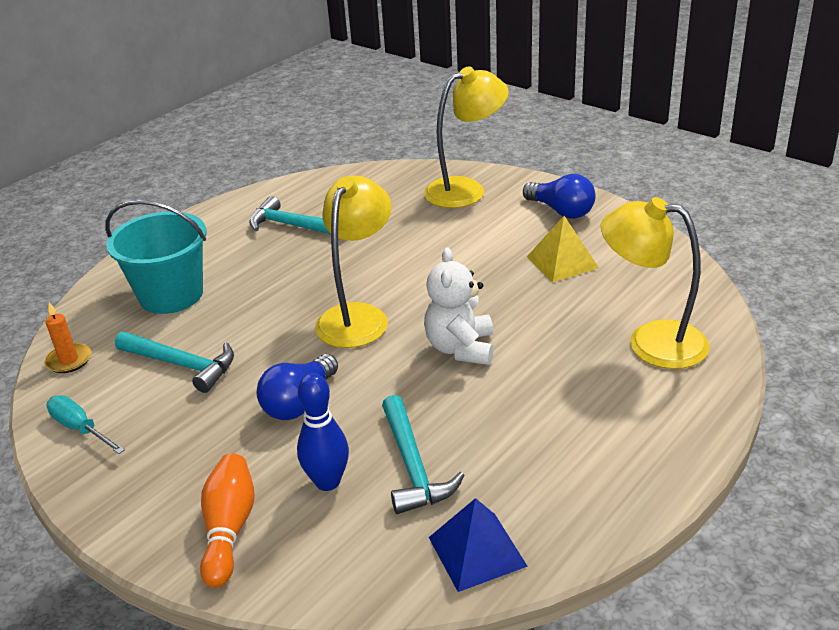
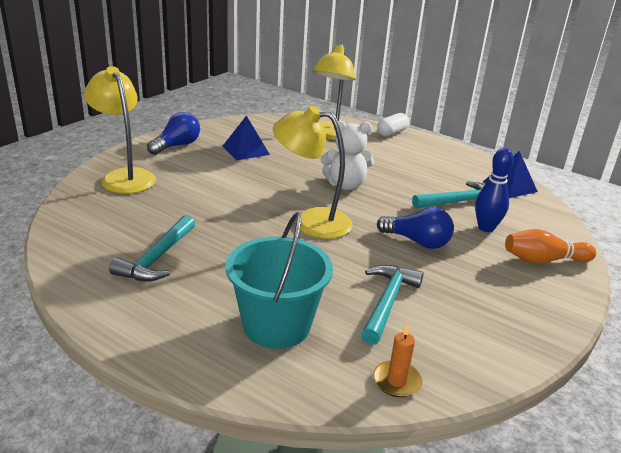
camera: 100 degrees left, 5 degrees down
turquoise screwdriver [46,395,125,454] -> none
yellow pyramid [527,216,599,282] -> blue pyramid [223,116,270,161]
none -> white capsule [377,113,409,137]

